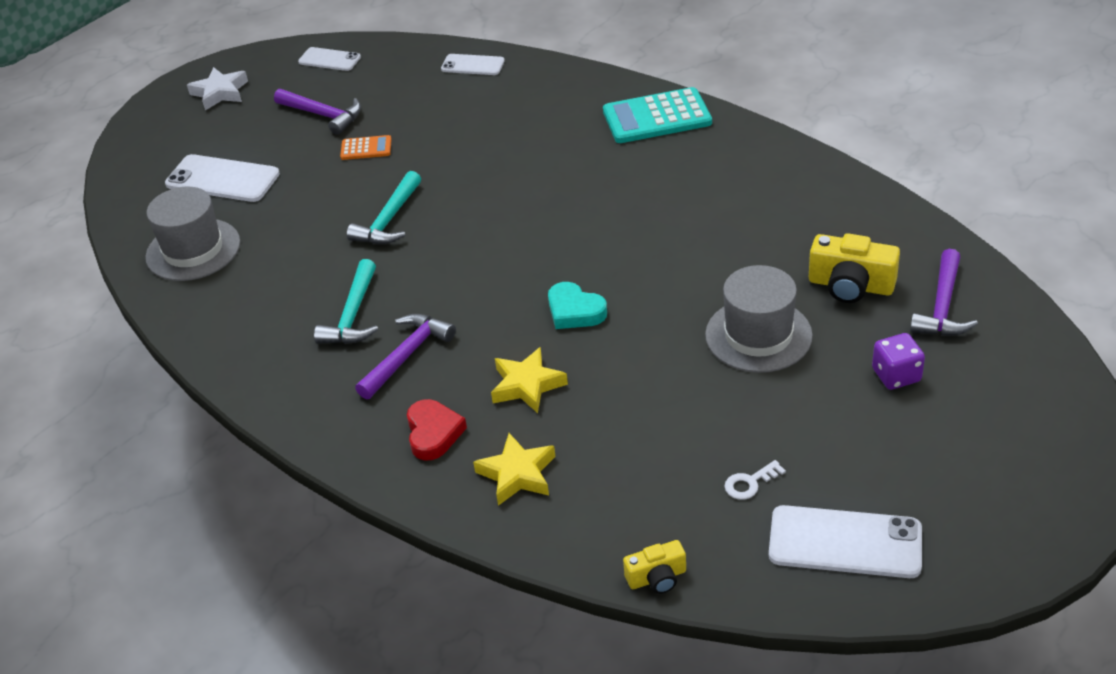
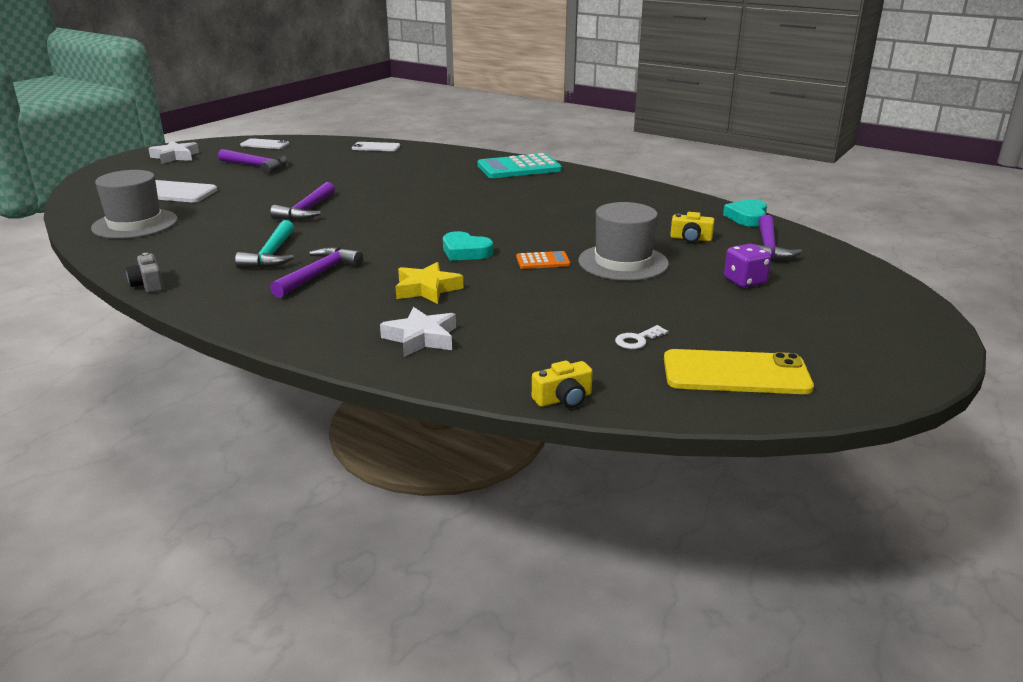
camera: 10 degrees left, 15 degrees down
orange calculator [340,135,392,160] -> orange calculator moved to [516,251,570,269]
turquoise hammer [347,171,421,244] -> purple hammer [270,182,335,220]
red heart [407,399,467,460] -> none
yellow star [473,433,555,506] -> white star [380,307,456,357]
white phone [769,505,922,578] -> yellow phone [664,349,814,394]
yellow camera [809,233,900,303] -> yellow camera [670,212,714,243], size x0.59
none -> grey camera [126,253,164,293]
none -> turquoise heart [723,199,767,227]

